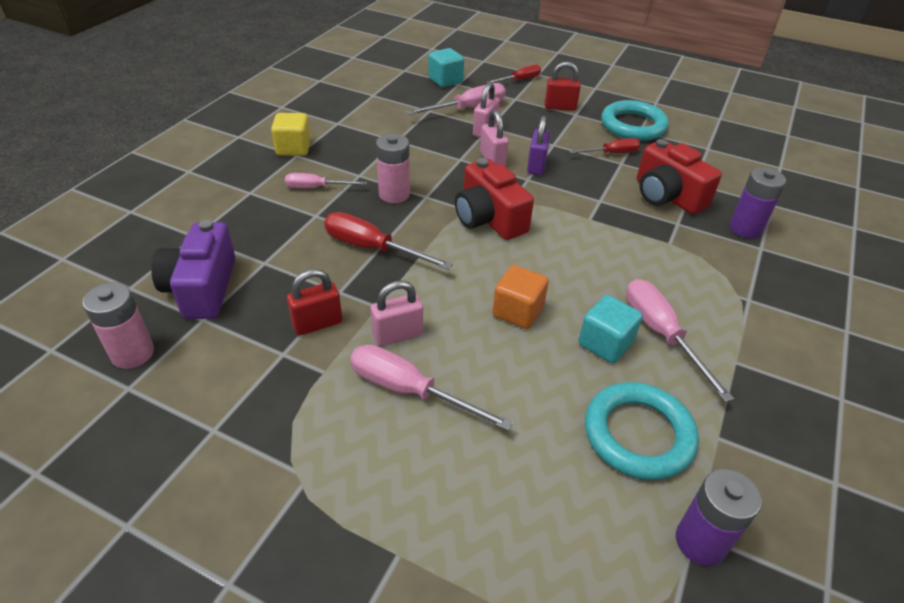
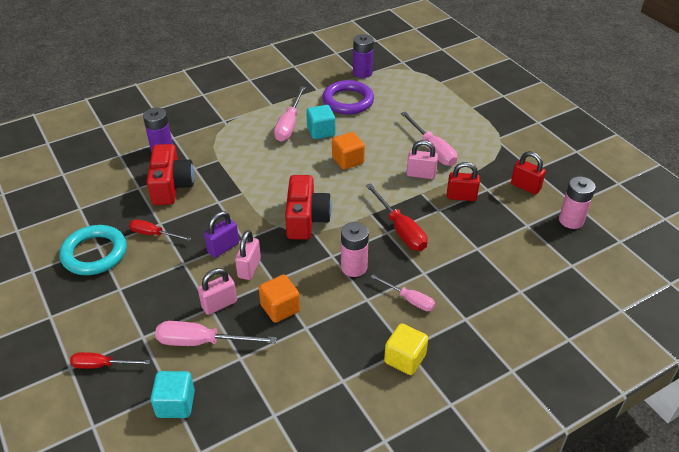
camera: 145 degrees left, 0 degrees up
purple camera [151,220,236,319] -> none
red padlock [545,61,581,111] -> red padlock moved to [511,151,546,194]
turquoise ring [585,382,699,480] -> purple ring [322,80,374,114]
none -> orange cube [259,274,300,323]

